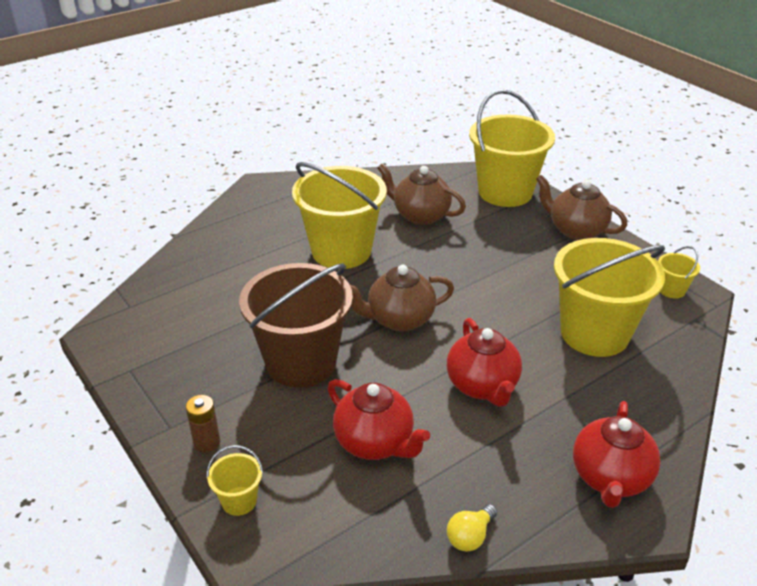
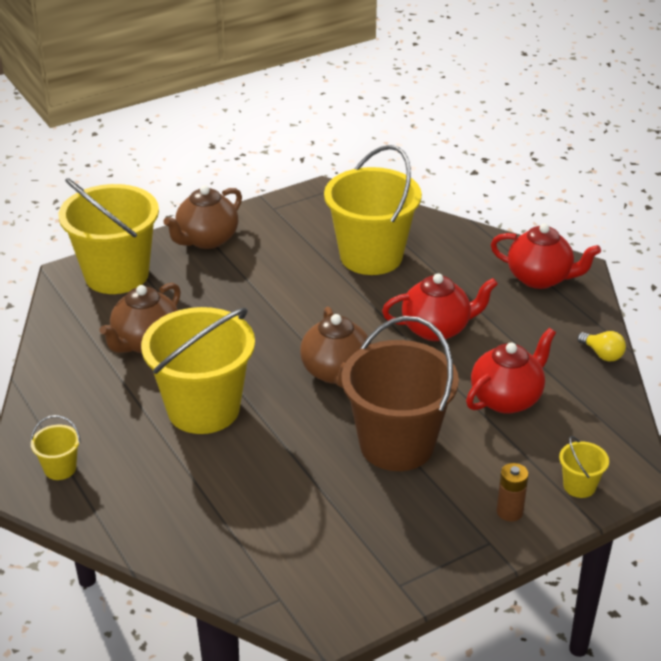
camera: 85 degrees left, 0 degrees up
yellow bucket [658,246,700,299] -> yellow bucket moved to [31,415,81,480]

